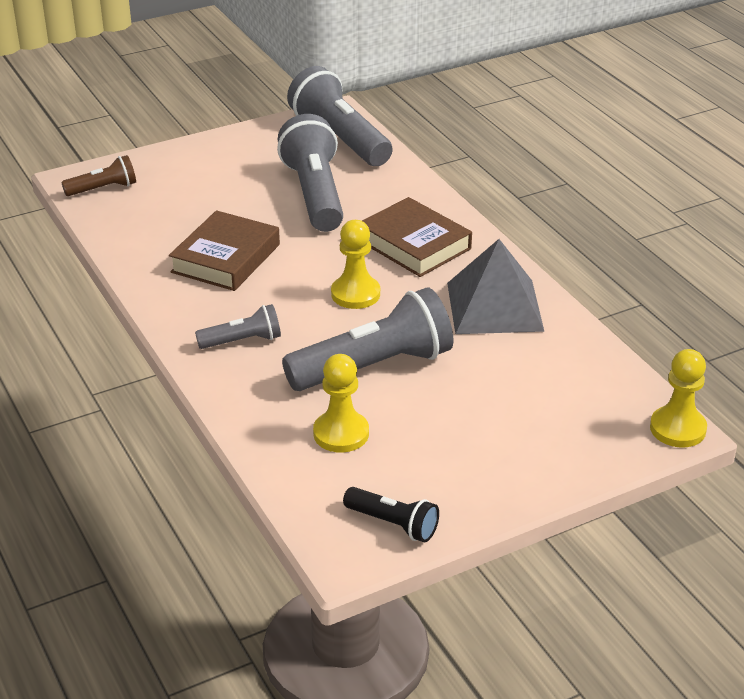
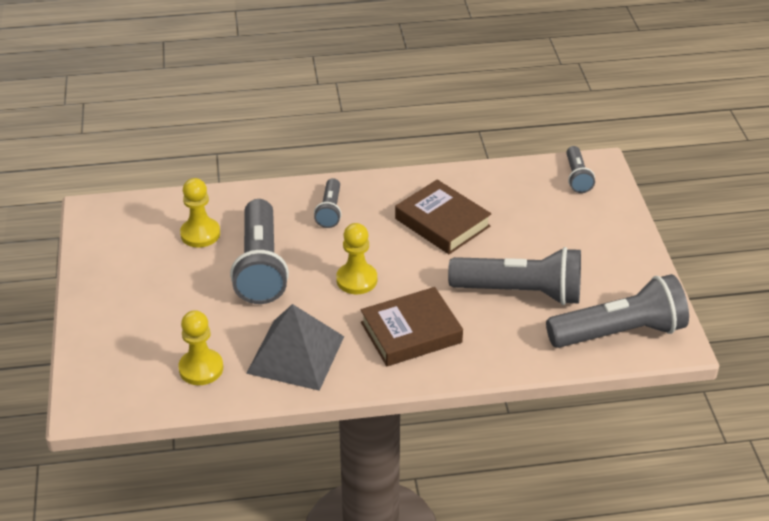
camera: 110 degrees right, 5 degrees up
brown flashlight [61,155,136,196] -> grey flashlight [566,146,595,193]
black flashlight [343,487,439,542] -> none
yellow pawn [650,349,707,447] -> yellow pawn moved to [178,310,223,385]

